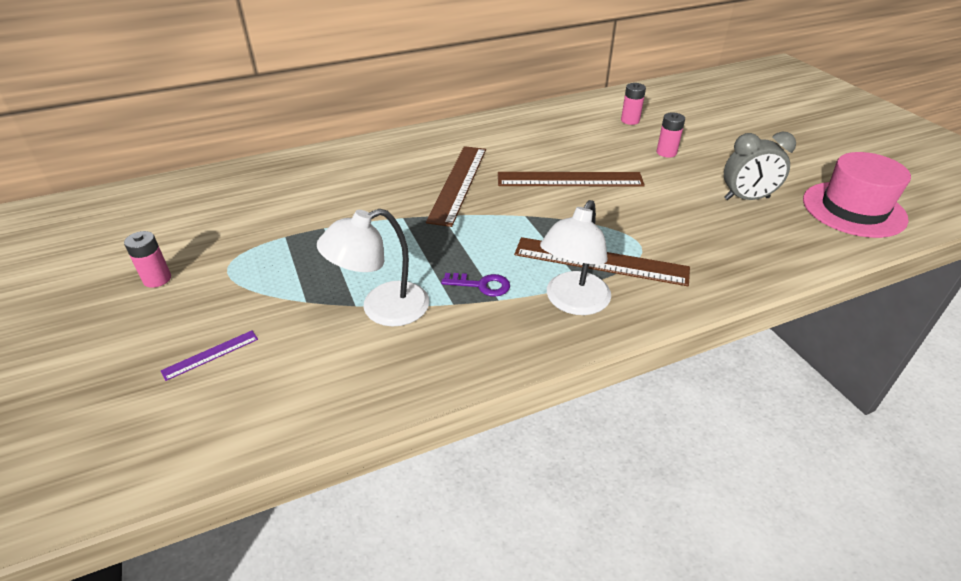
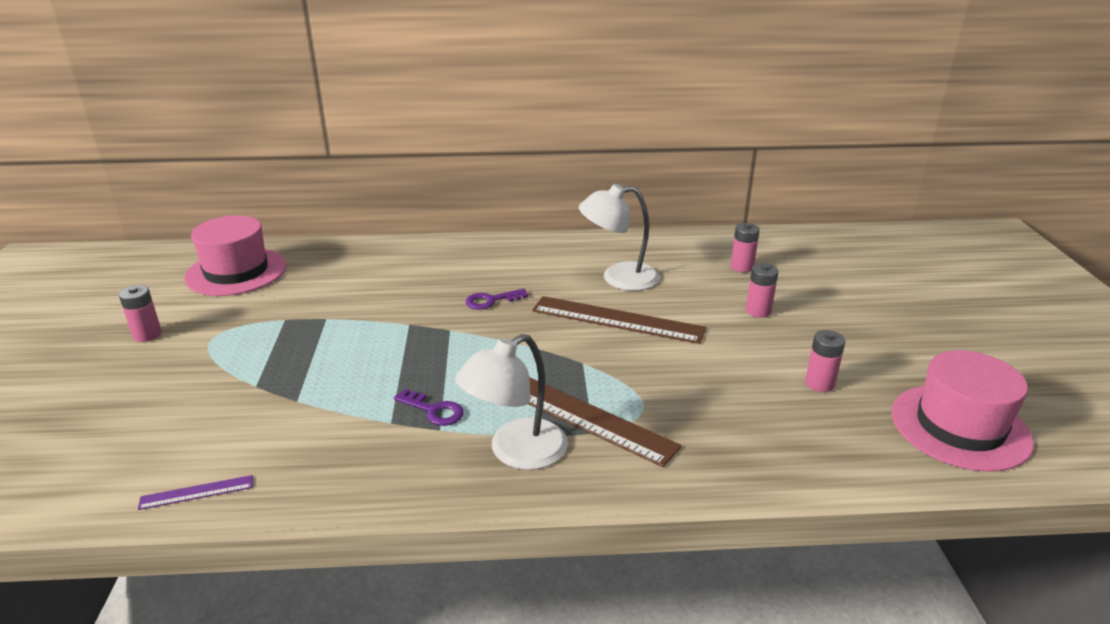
camera: 20 degrees right, 10 degrees down
purple ruler [161,330,258,381] -> purple ruler moved to [138,475,253,510]
white lamp [317,209,429,326] -> white lamp moved to [579,184,660,291]
brown ruler [426,146,486,227] -> purple key [465,288,528,310]
grey clock [724,132,796,200] -> pink battery [805,330,846,392]
none -> pink hat [184,215,287,296]

